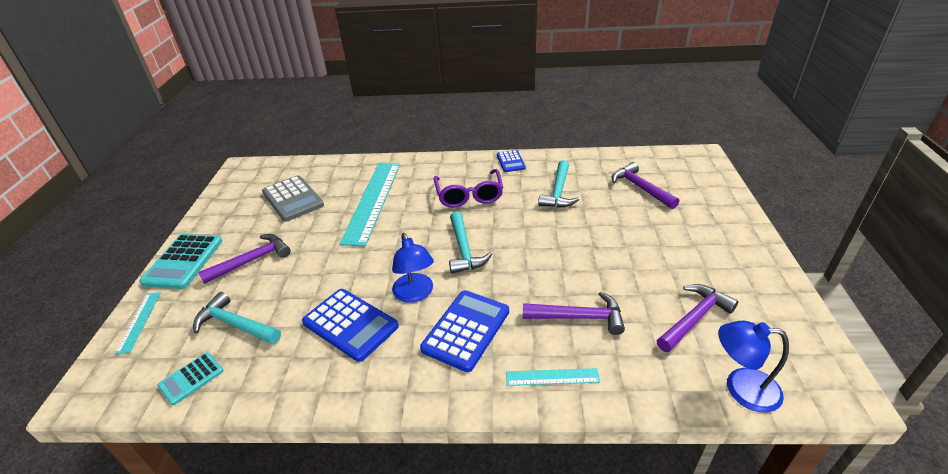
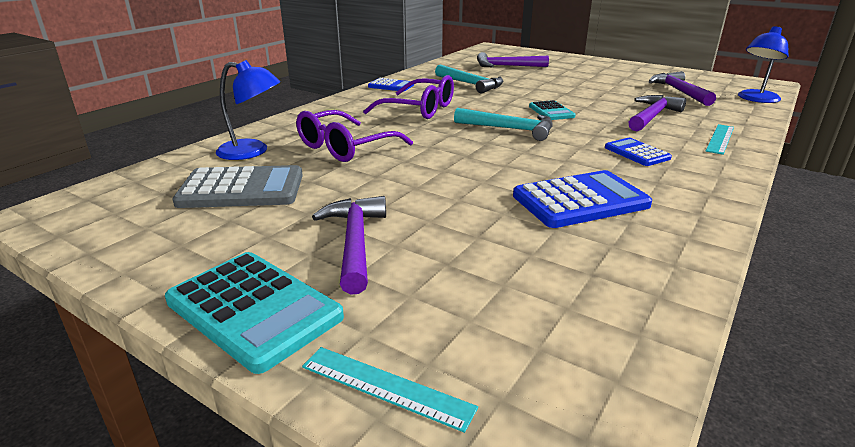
camera: 60 degrees left, 10 degrees down
turquoise calculator [157,352,224,405] -> turquoise calculator moved to [529,100,576,120]
turquoise hammer [193,292,281,344] -> none
turquoise ruler [339,163,400,246] -> purple glasses [296,110,413,162]
blue lamp [392,233,434,303] -> blue lamp moved to [215,60,280,160]
blue calculator [420,290,509,372] -> blue calculator [605,138,672,166], size x0.57

